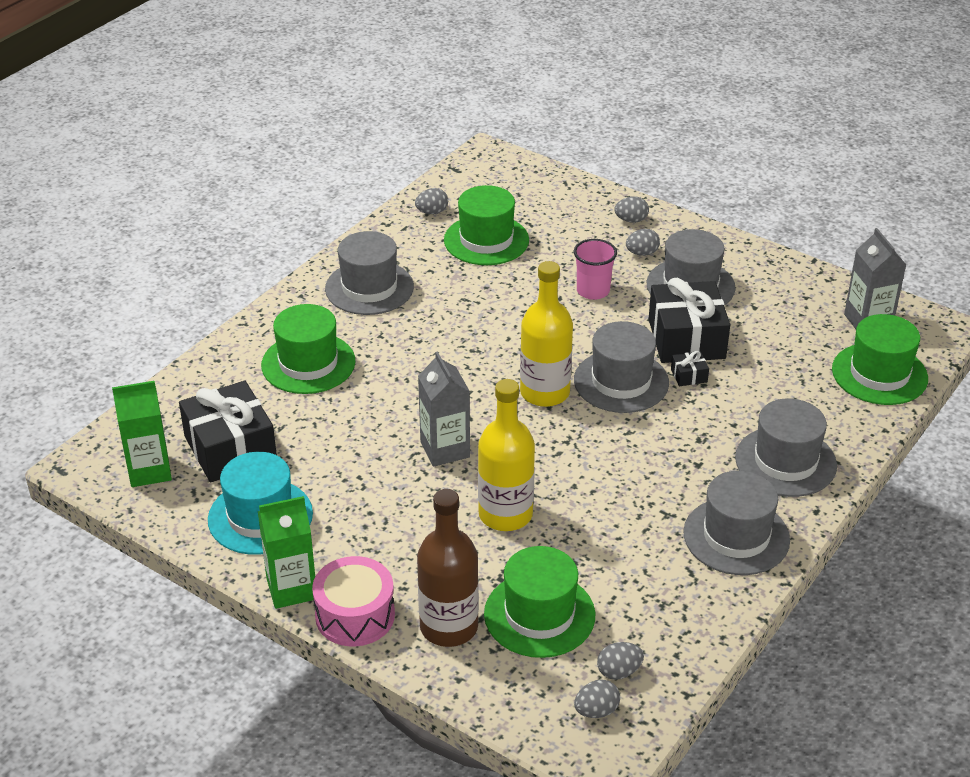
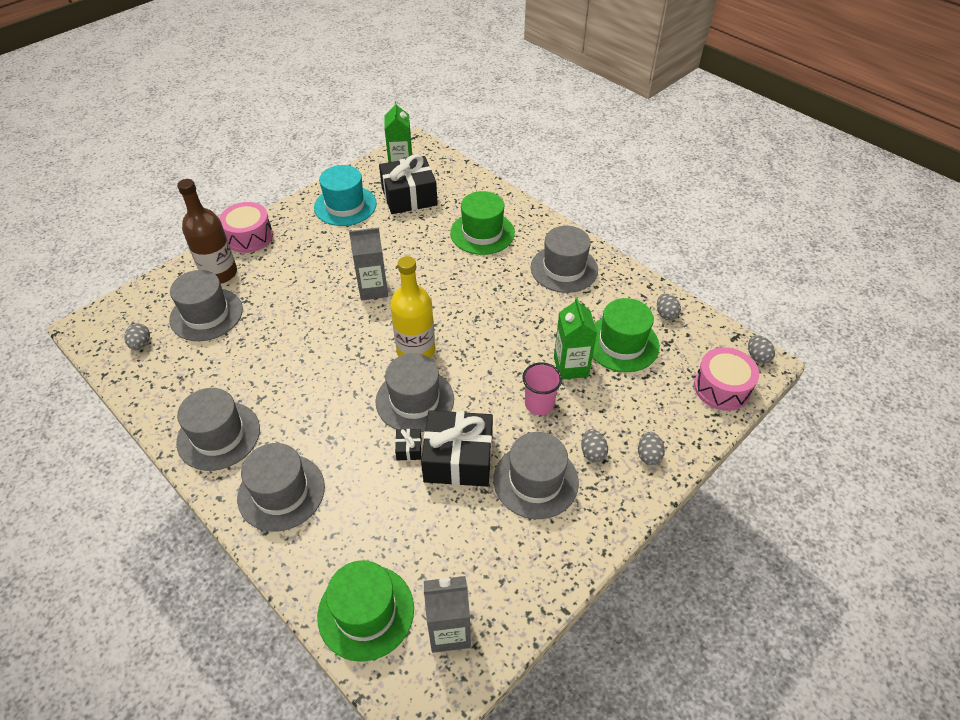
camera: 100 degrees right, 10 degrees up
green carton [258,496,315,609] -> green carton moved to [554,297,597,380]
yellow bottle [478,379,535,531] -> none
green hat [484,546,595,658] -> grey hat [169,270,243,341]
grey egg [574,680,620,718] -> grey egg moved to [748,335,775,364]
none -> pink drum [694,347,759,411]

